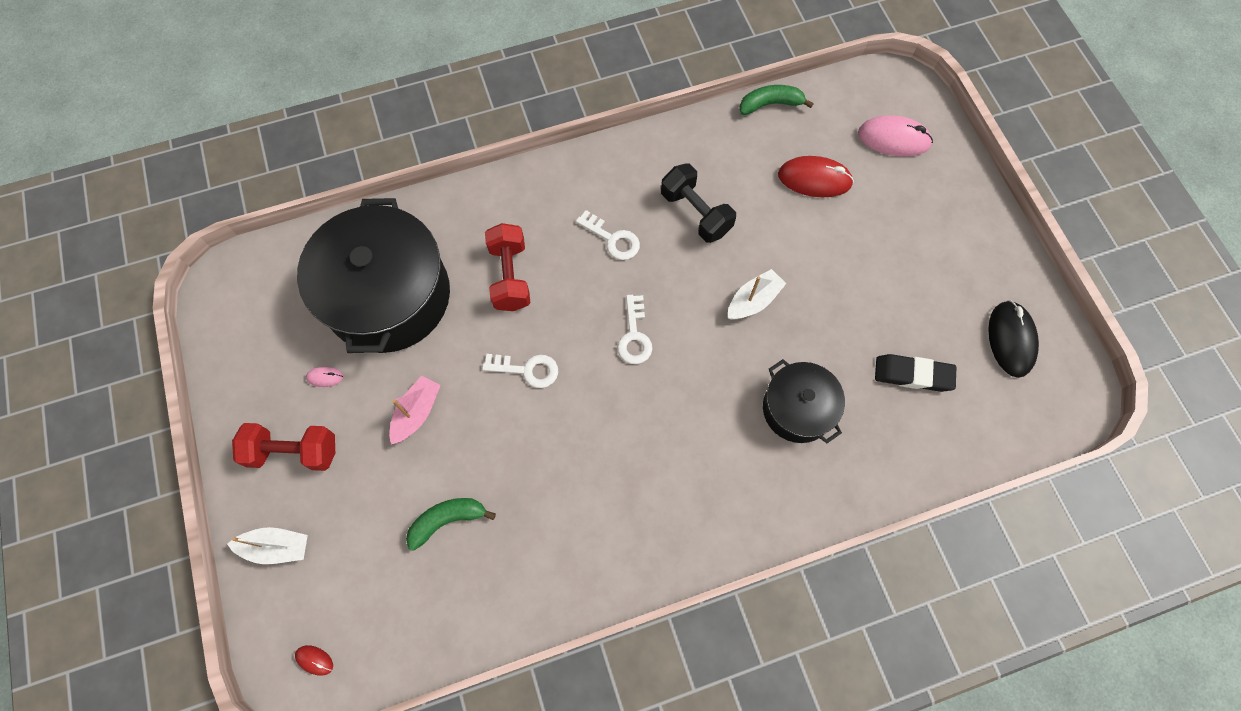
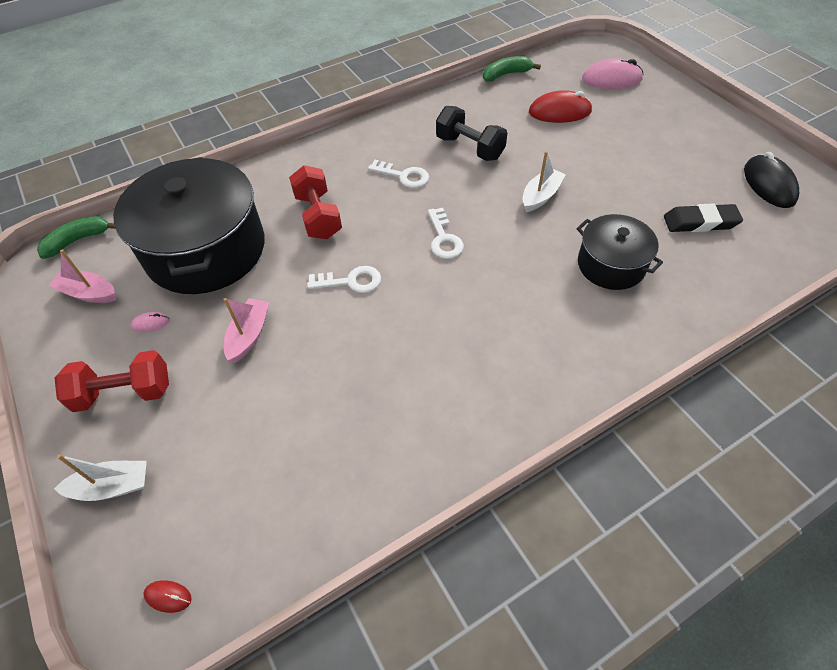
camera: 10 degrees left, 15 degrees down
green banana [406,498,496,551] -> green banana moved to [37,216,115,259]
none -> pink boat [49,249,116,303]

